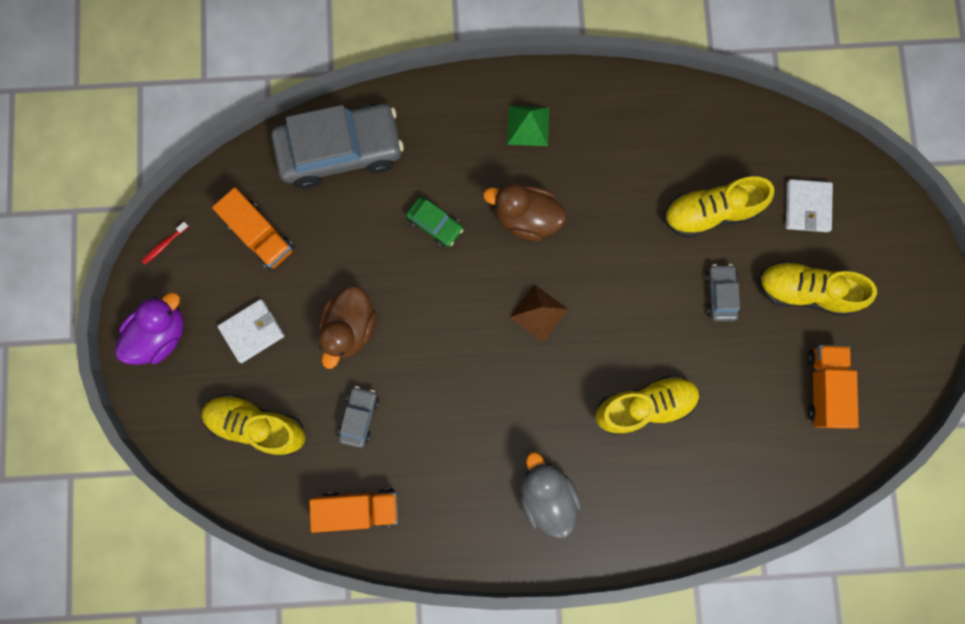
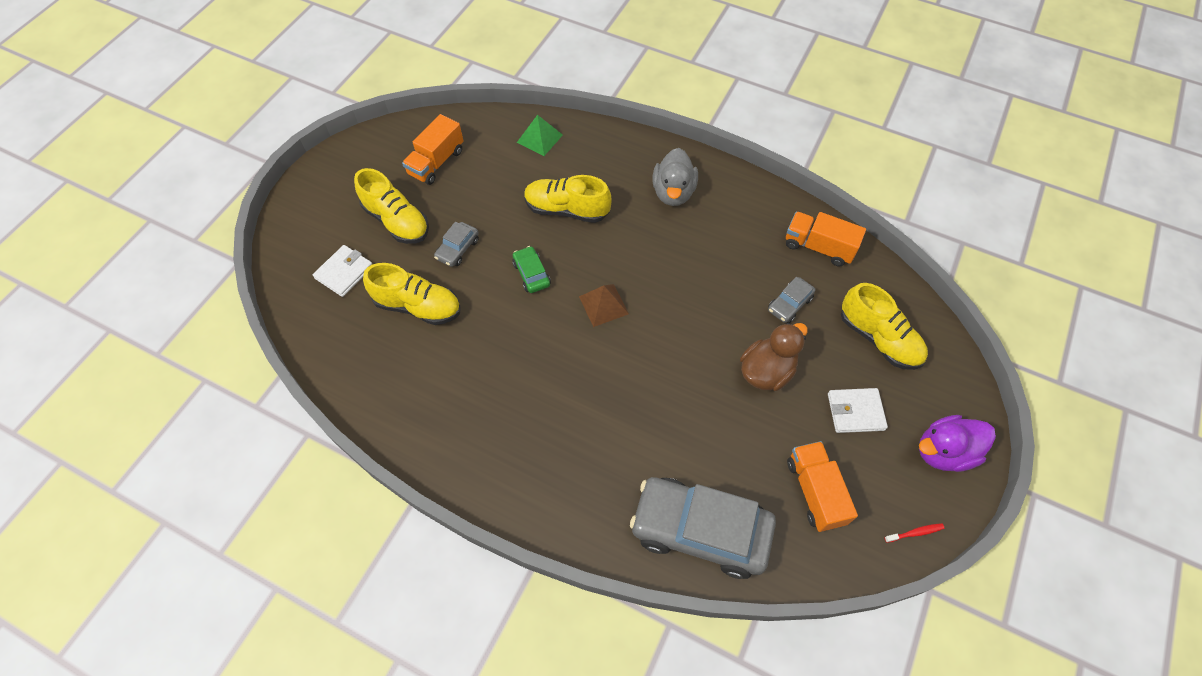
camera: 150 degrees left, 20 degrees down
green car [406,197,463,247] -> green car moved to [512,246,551,293]
brown duck [483,183,566,241] -> none
green pyramid [507,106,549,146] -> green pyramid moved to [517,115,563,156]

